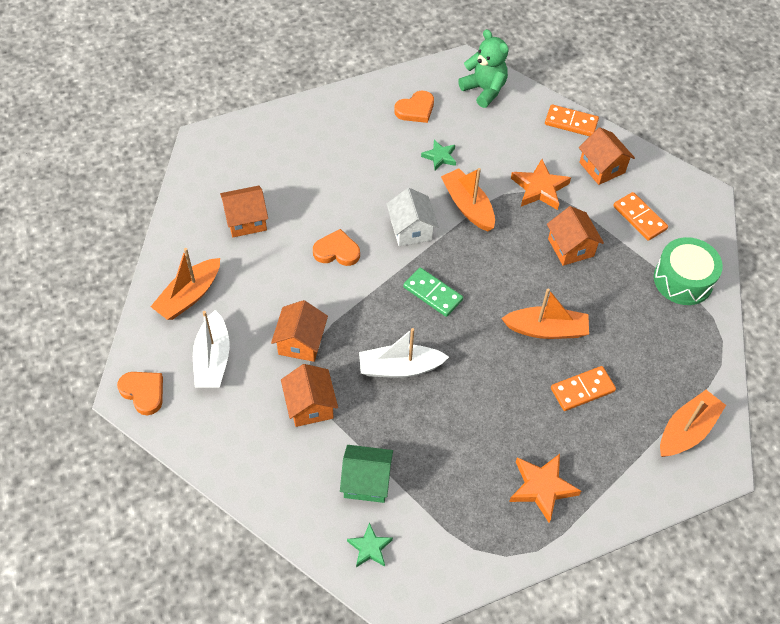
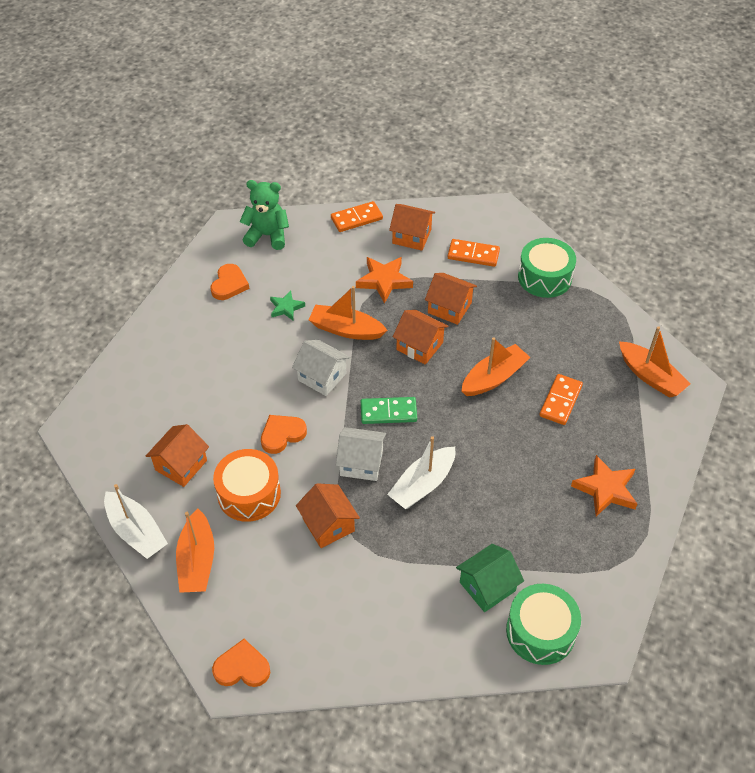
camera: 40 degrees left, 5 degrees down
white boat [193,310,230,388] -> white boat moved to [104,484,168,559]
orange house [281,364,338,427] -> orange house moved to [393,310,448,365]
green star [347,522,393,567] -> green drum [506,584,581,665]
orange boat [660,390,726,457] -> orange boat turned 135 degrees clockwise [619,326,691,398]
none -> orange drum [213,449,281,522]
none -> white house [336,427,386,481]

